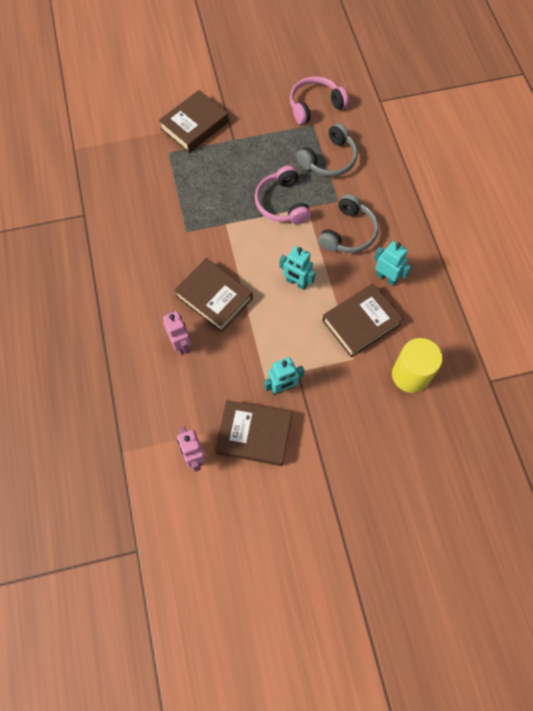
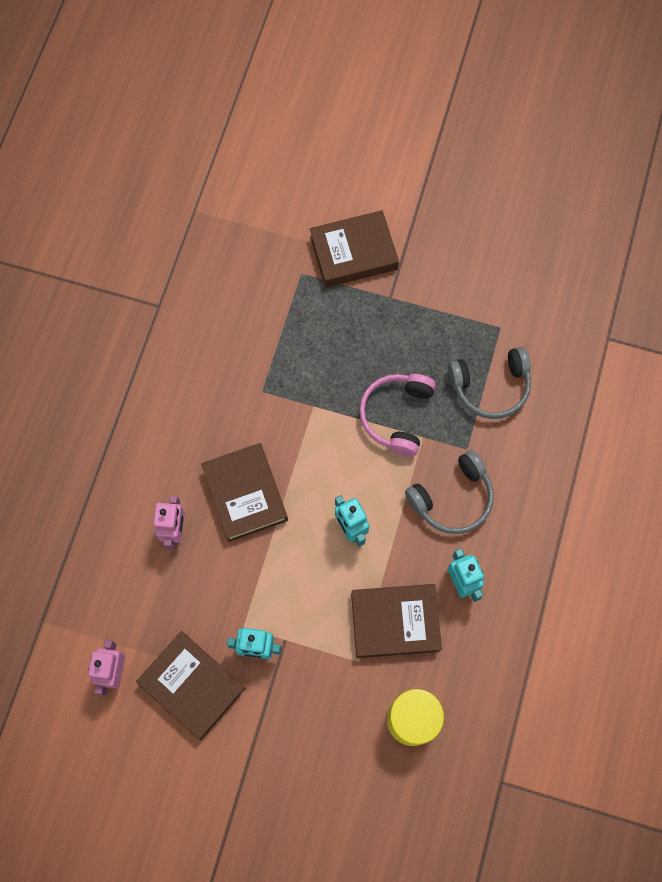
camera: 30 degrees right, 5 degrees up
pink headphones [290,76,349,125] -> none

